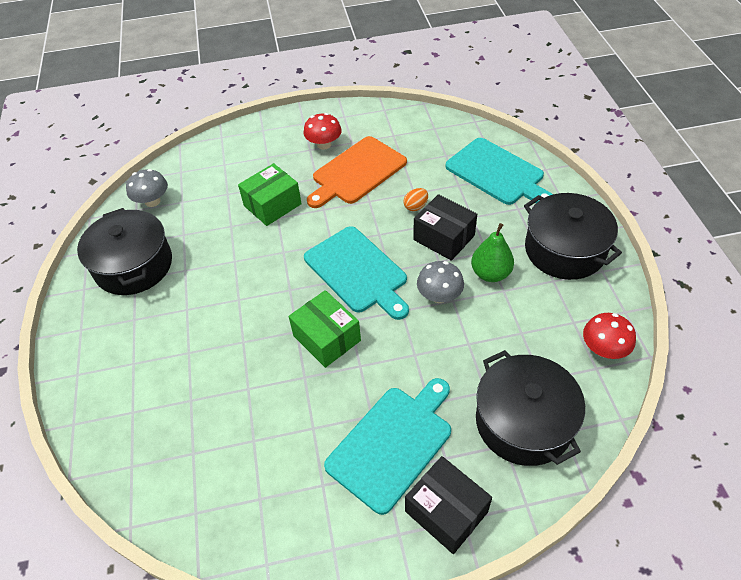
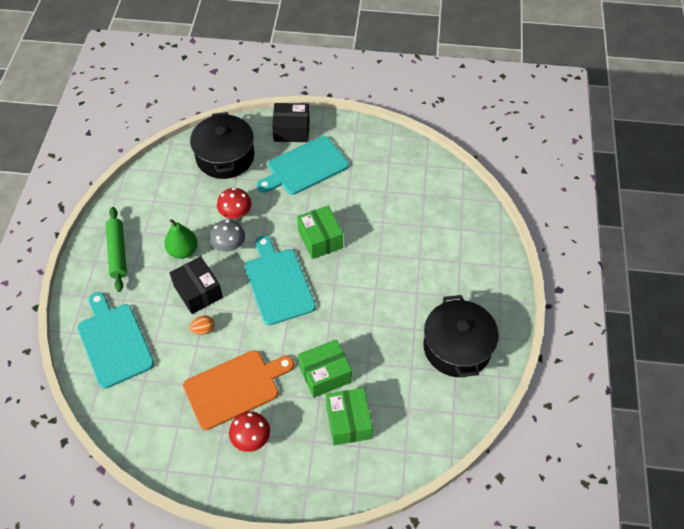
camera: 165 degrees left, 5 degrees up
grey mushroom [126,169,168,207] -> none
black box [405,456,492,554] -> black box turned 60 degrees counterclockwise [272,103,310,142]
black pot [524,193,622,280] -> green rolling pin [106,207,127,292]
red mushroom [583,313,636,359] -> red mushroom moved to [217,188,252,219]
none -> green box [326,388,373,445]

